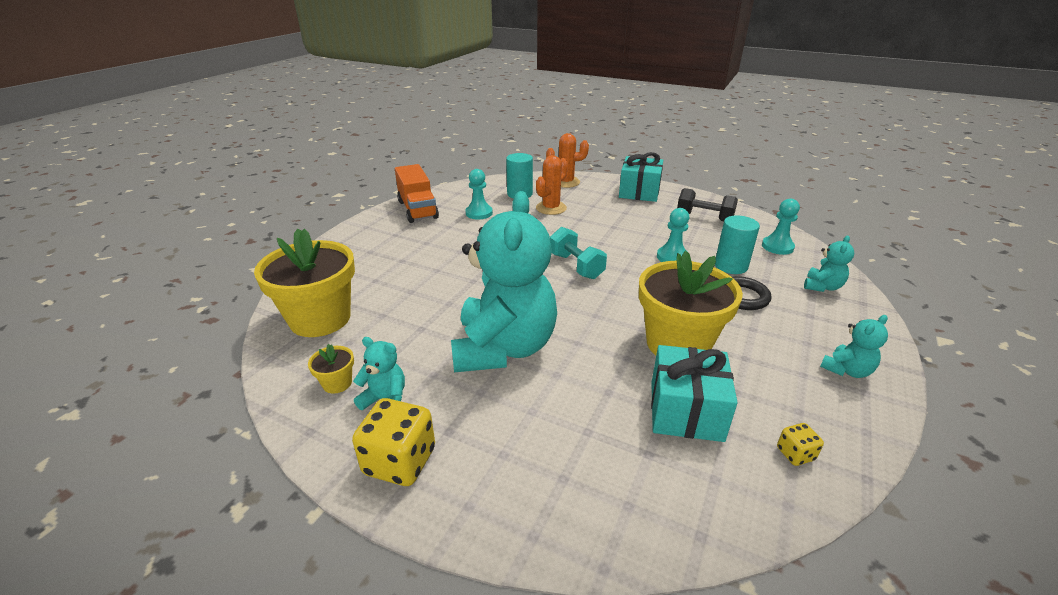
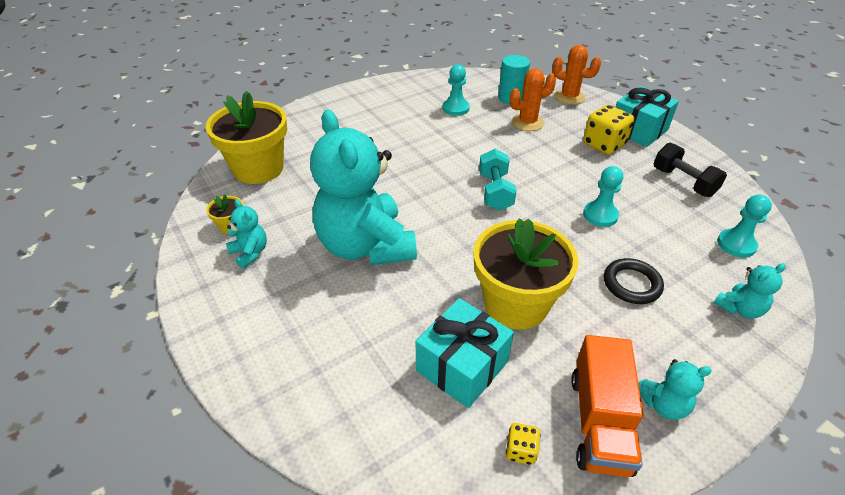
camera: 30 degrees right, 10 degrees up
yellow dice [352,398,435,486] -> yellow dice moved to [583,105,634,155]
orange truck [395,164,439,223] -> orange truck moved to [571,335,643,477]
turquoise teddy bear [451,191,557,372] -> turquoise teddy bear turned 120 degrees clockwise [310,110,417,265]
turquoise cylinder [715,215,760,274] -> none

